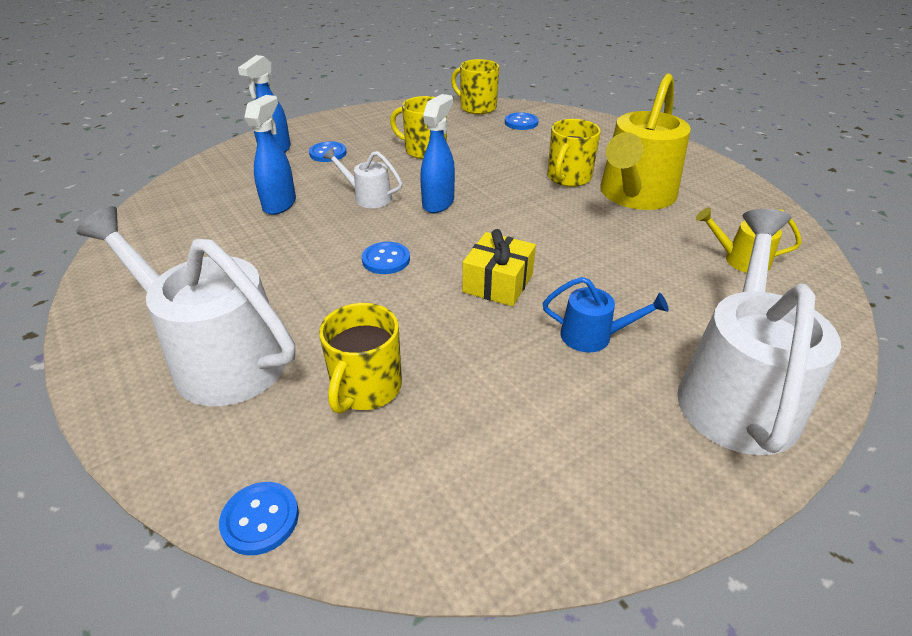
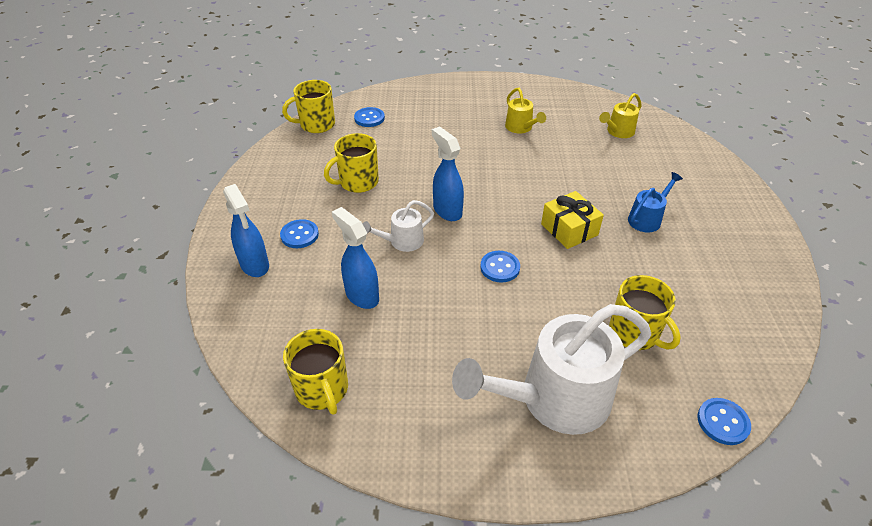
camera: 55 degrees left, 5 degrees up
yellow mug [547,119,601,187] -> yellow mug moved to [283,329,348,415]
yellow watering can [600,73,691,210] -> yellow watering can [505,88,546,133], size x0.47
white watering can [677,209,841,455] -> none

